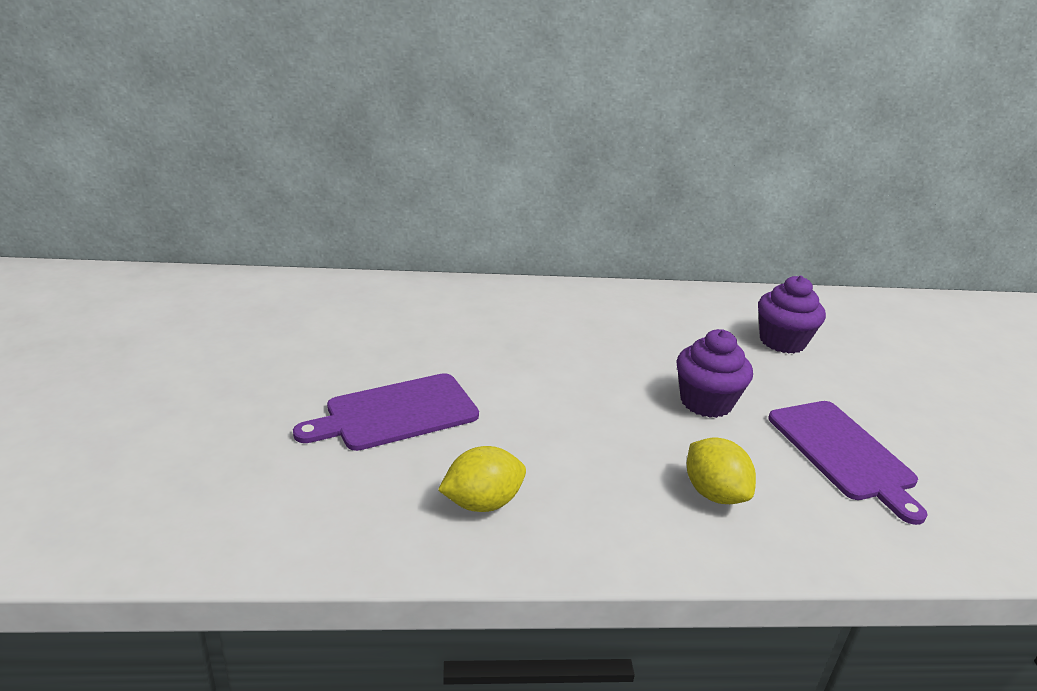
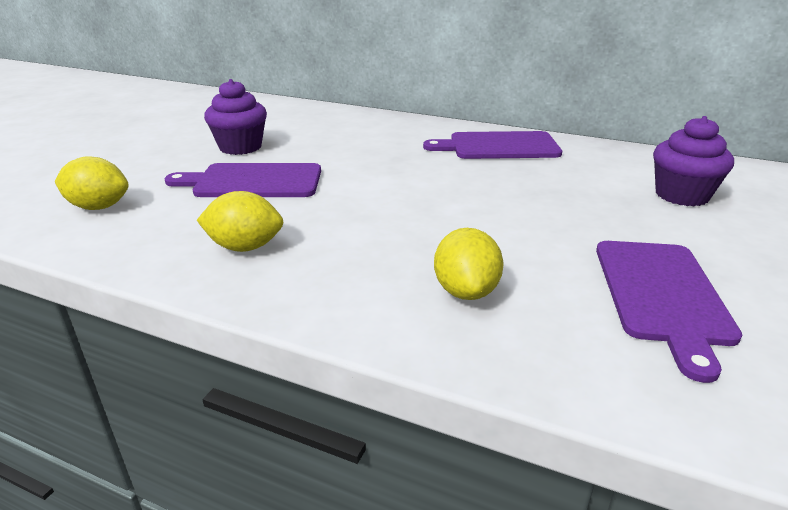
camera: 30 degrees right, 0 degrees up
purple cupcake [676,329,753,418] -> purple cupcake moved to [204,79,267,155]
none -> yellow lemon [55,156,129,210]
none -> purple cutting board [423,131,562,159]

